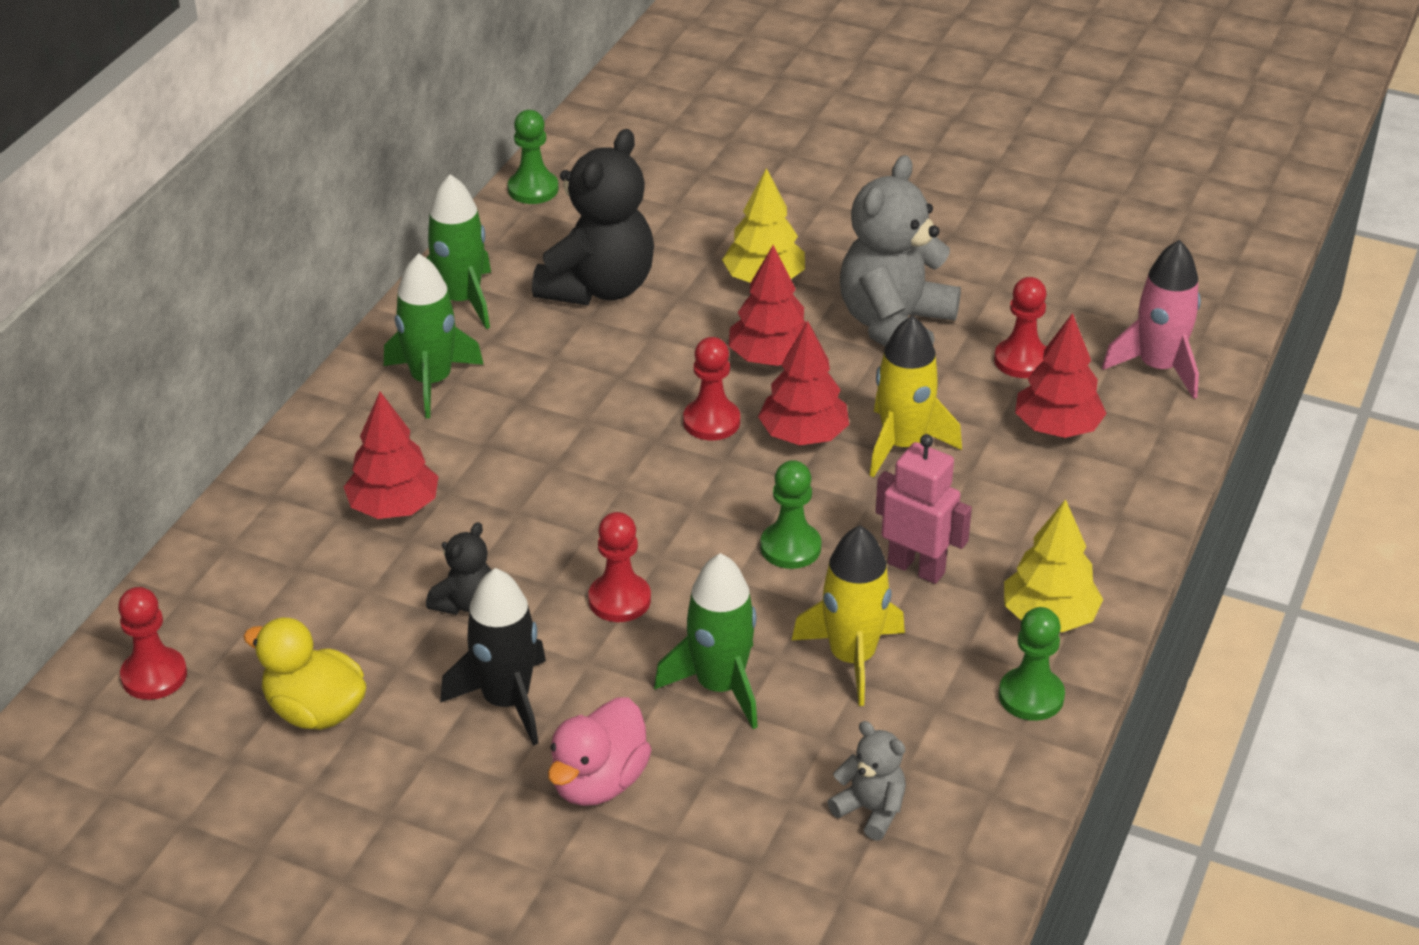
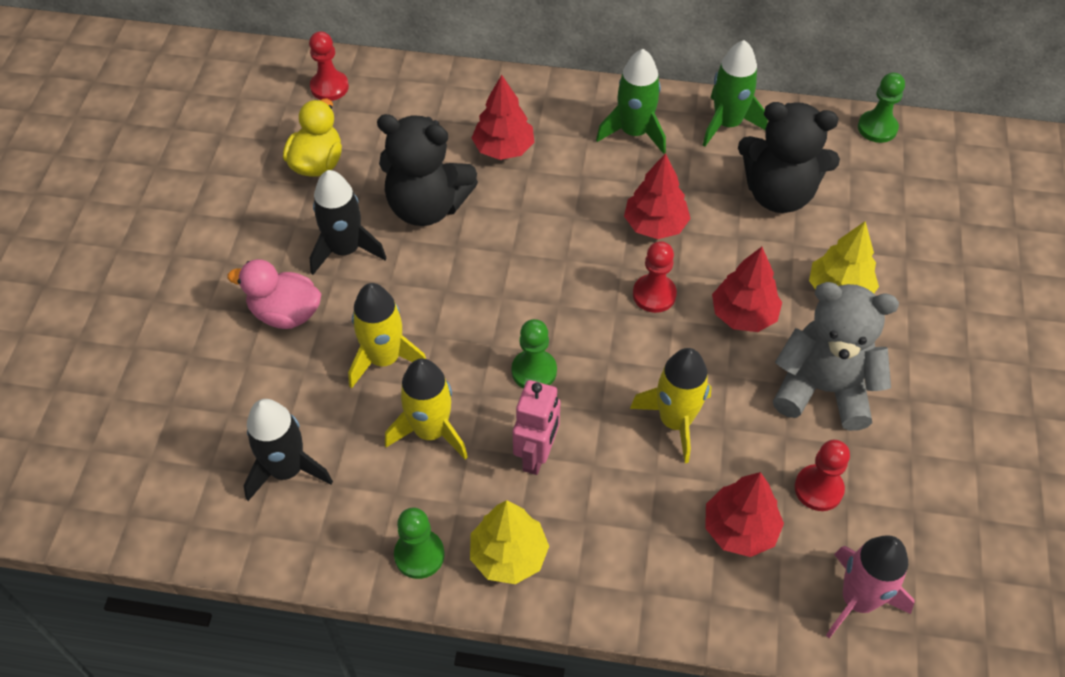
camera: 75 degrees right, 15 degrees up
black teddy bear [426,522,491,615] -> black teddy bear [377,114,478,226], size x2.08
red pawn [588,512,651,622] -> none
green rocket [654,553,758,729] -> yellow rocket [348,283,426,388]
red tree [758,321,849,446] -> red tree moved to [624,153,691,239]
grey teddy bear [828,721,906,841] -> black rocket [243,399,333,501]

